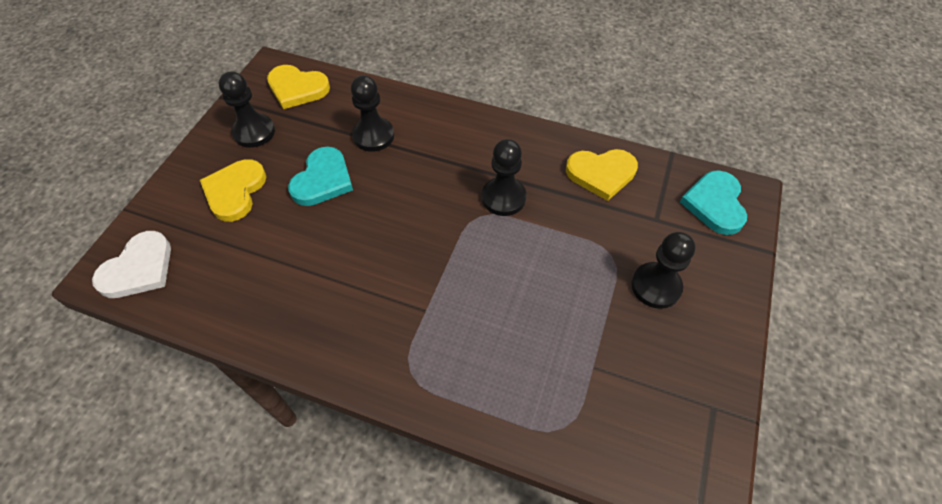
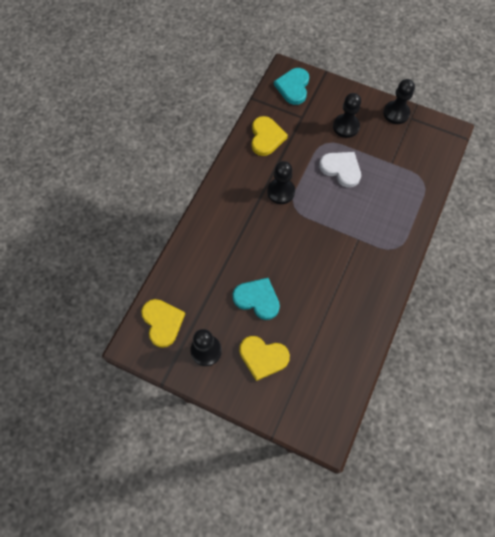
camera: 85 degrees left, 10 degrees up
white heart [92,231,171,298] -> white heart moved to [319,152,361,188]
yellow heart [267,65,330,109] -> yellow heart turned 45 degrees counterclockwise [141,299,185,348]
black pawn [351,75,394,152] -> black pawn moved to [383,79,415,124]
turquoise heart [680,170,747,235] -> turquoise heart turned 90 degrees clockwise [274,68,309,105]

